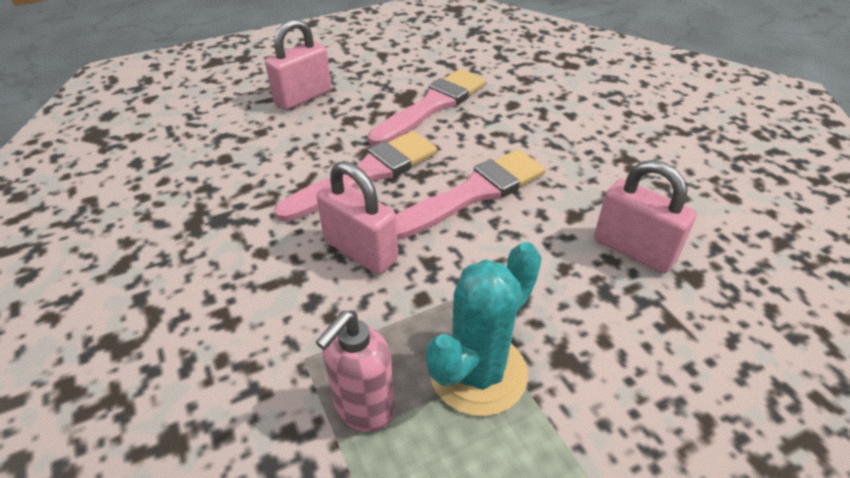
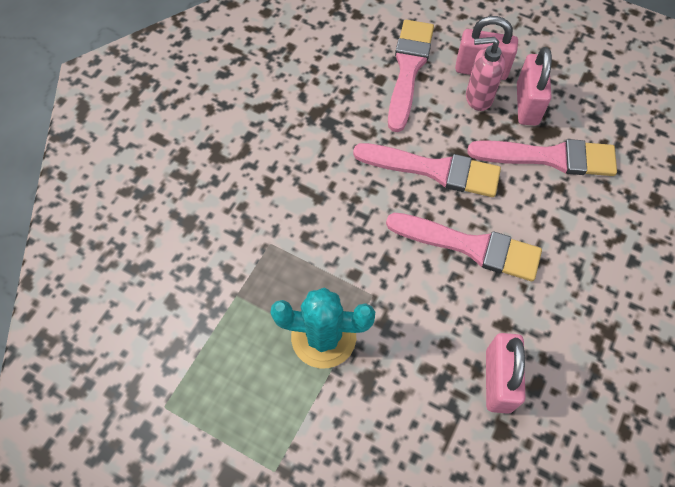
camera: 55 degrees right, 20 degrees up
pink padlock [316,161,398,274] -> pink padlock moved to [517,47,552,125]
pink soap dispenser [316,311,395,432] -> pink soap dispenser moved to [466,37,505,111]
none -> pink brush [388,20,434,132]

